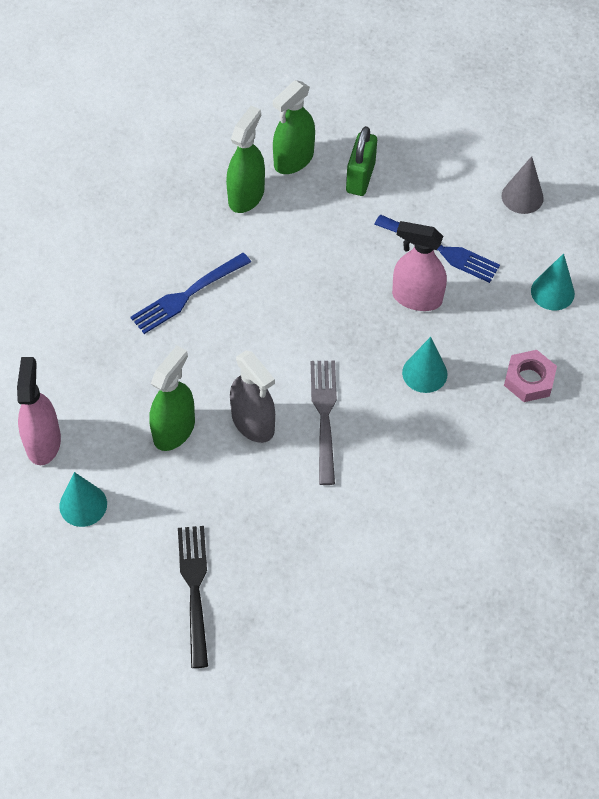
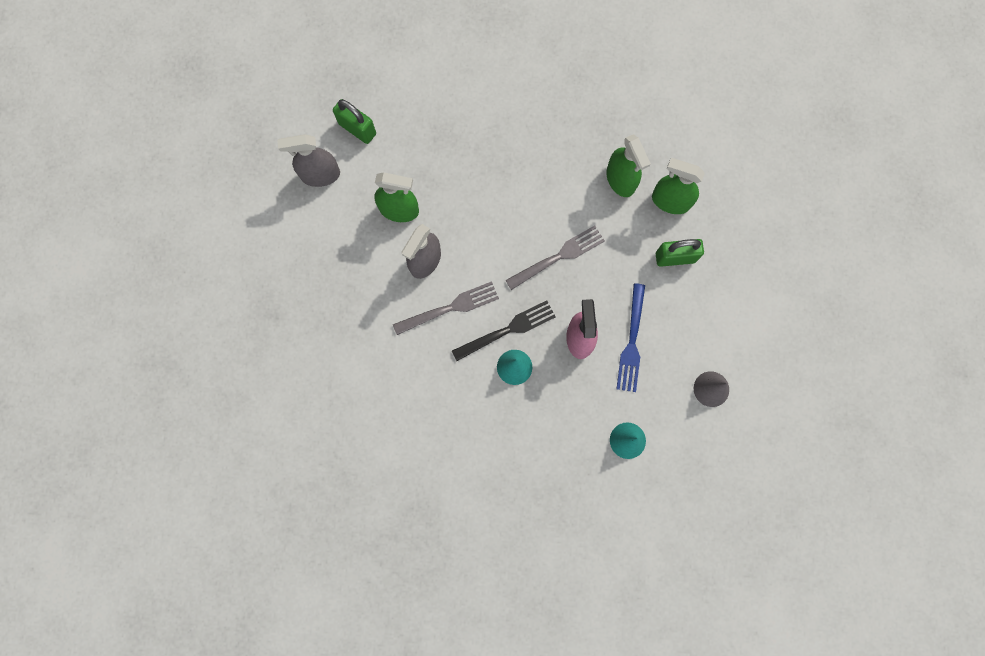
camera: 70 degrees right, 20 degrees up
pink spray bottle [17,357,61,465] -> green padlock [333,99,376,144]
turquoise cone [59,472,107,527] -> grey spray bottle [277,134,340,187]
blue fork [130,253,251,334] -> none
black fork [178,526,208,668] -> black fork moved to [452,301,556,361]
green spray bottle [226,106,265,213] -> green spray bottle turned 60 degrees clockwise [606,134,651,197]
pink nut [504,350,557,402] -> none
none -> grey fork [505,226,605,290]

